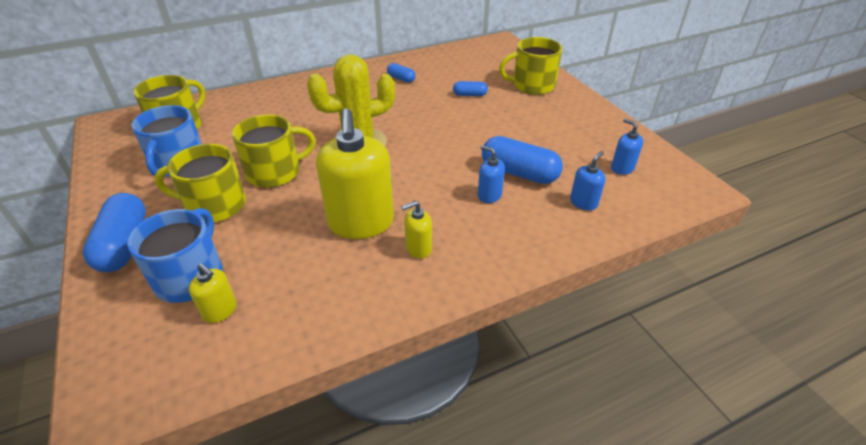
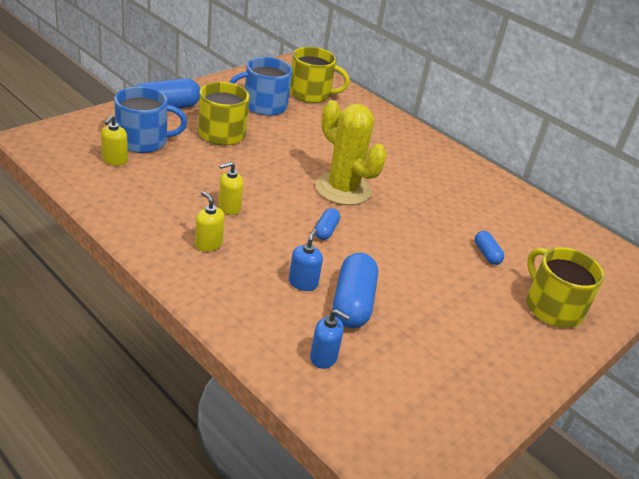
camera: 65 degrees right, 5 degrees down
yellow mug [232,114,316,188] -> none
yellow soap dispenser [316,109,394,239] -> yellow soap dispenser [218,162,243,215], size x0.45
blue capsule [387,63,416,83] -> blue capsule moved to [315,208,340,240]
blue soap dispenser [611,119,643,175] -> none

